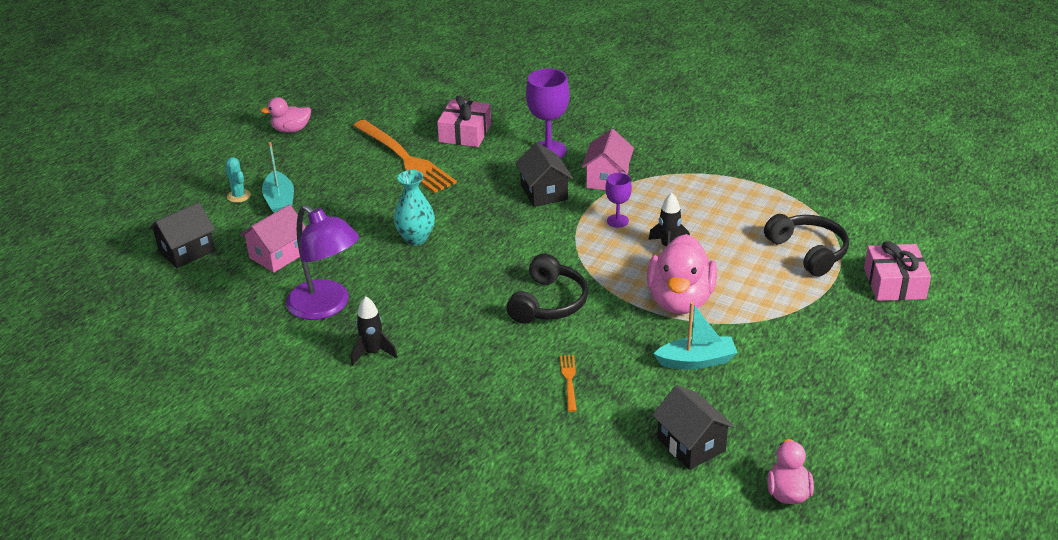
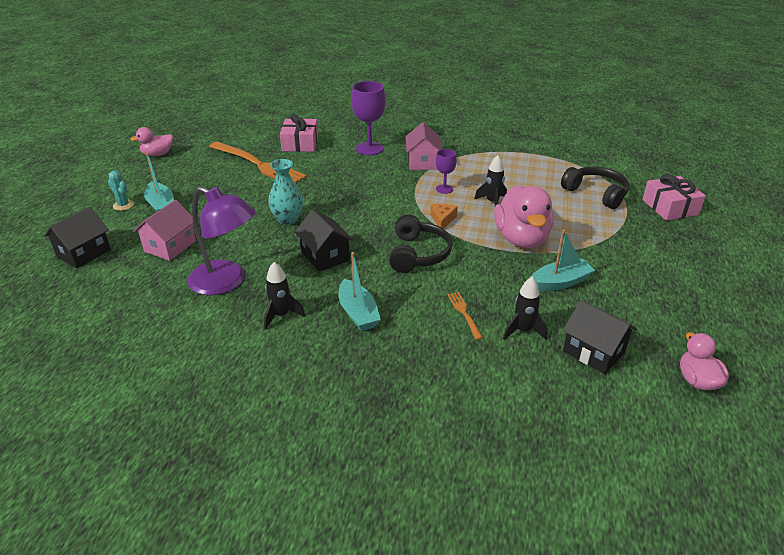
camera: 15 degrees left, 0 degrees up
black house [515,142,573,207] -> black house moved to [295,209,354,272]
none -> turquoise boat [339,252,381,331]
none -> orange cheese [430,204,458,229]
none -> black rocket [503,277,547,340]

